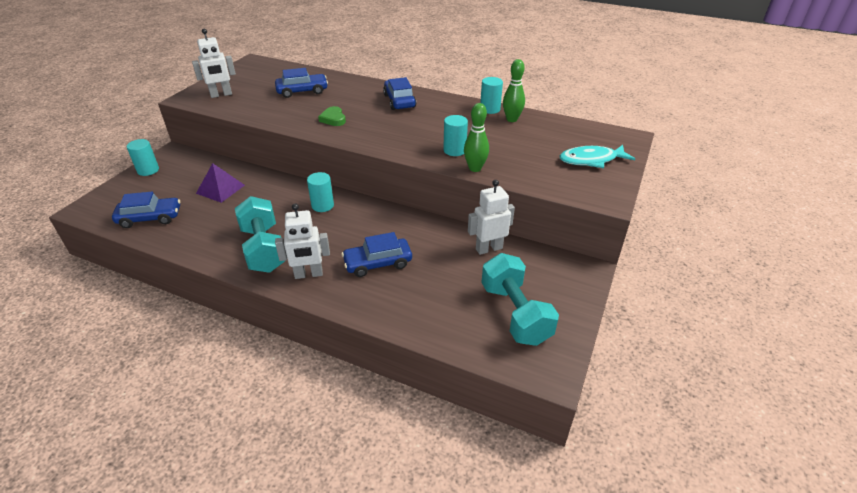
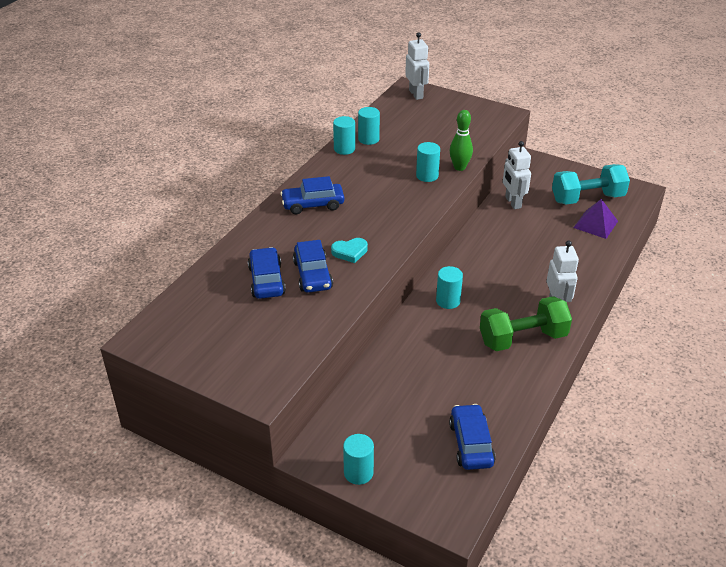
camera: 85 degrees left, 0 degrees up
white robot [192,29,236,98] -> white robot moved to [405,32,429,100]
purple pyramid [196,163,245,203] -> purple pyramid moved to [573,199,618,239]
turquoise dumbbell [235,196,285,273] -> green dumbbell [480,296,572,351]
green heart [318,106,346,126] -> turquoise heart [331,238,368,263]
blue car [342,232,412,277] -> blue car moved to [293,240,333,293]
green bowling pin [503,59,525,122] -> turquoise cylinder [358,107,380,145]
turquoise fish [559,145,635,168] -> none

